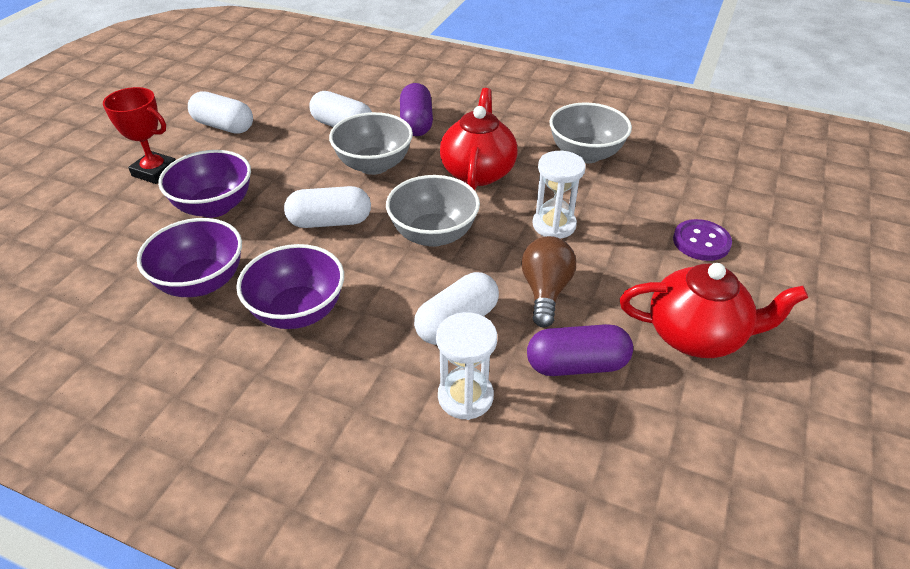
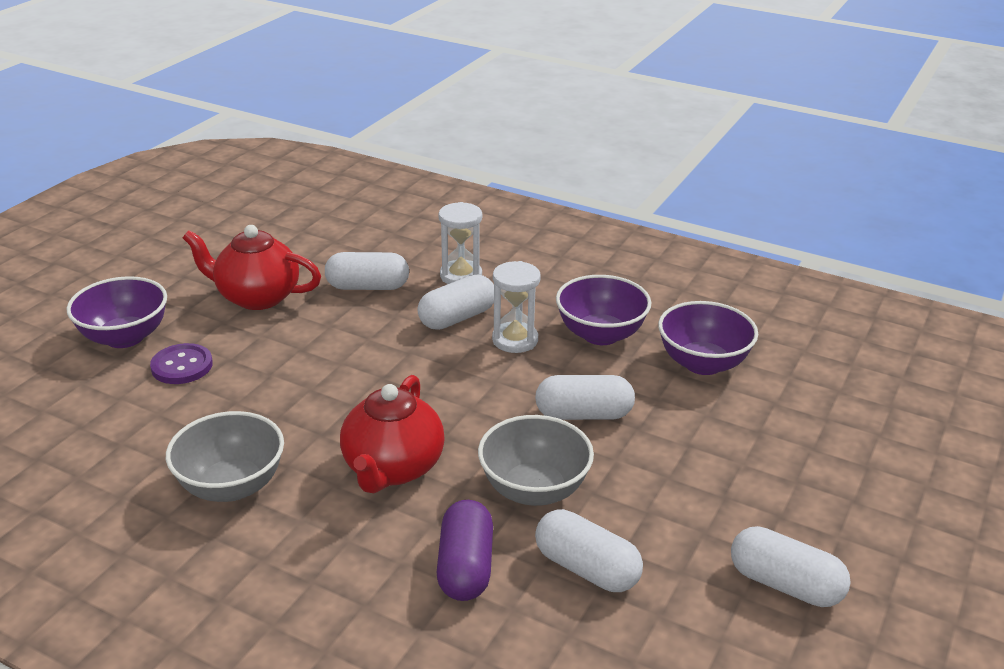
camera: 175 degrees left, 10 degrees down
red trophy [103,87,176,184] -> none
purple bowl [158,150,251,218] -> purple bowl moved to [67,276,167,348]
grey bowl [386,175,480,247] -> none
brown light bulb [521,236,576,327] -> none
purple capsule [527,324,633,376] -> white capsule [325,252,409,290]
white hourglass [532,151,586,239] -> white hourglass moved to [492,261,541,353]

